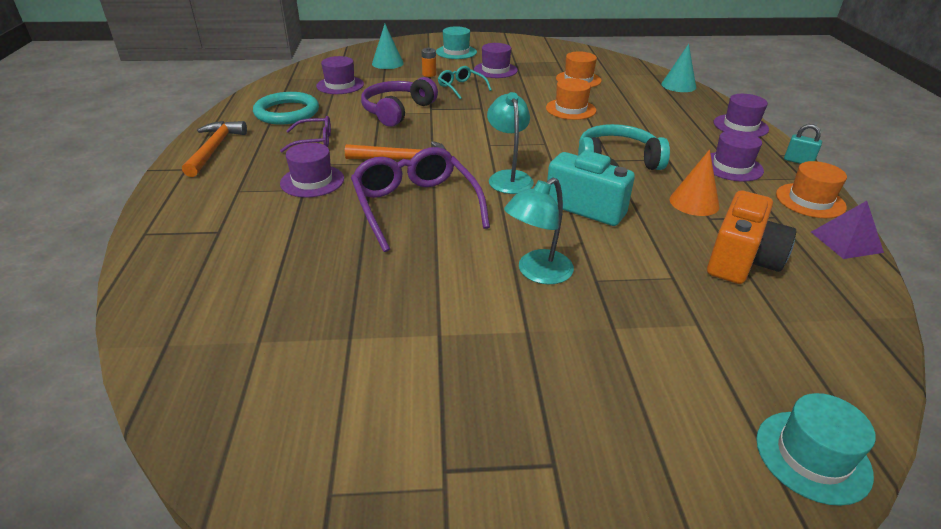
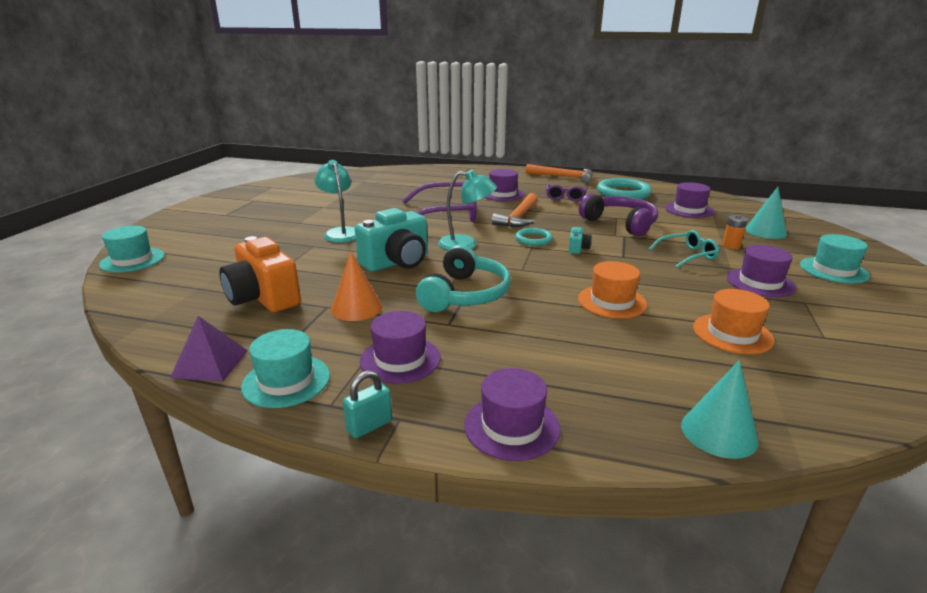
camera: 110 degrees right, 10 degrees down
orange hat [776,161,847,218] -> turquoise hat [241,329,330,408]
none -> turquoise ring [515,228,553,246]
none -> turquoise camera [569,227,592,254]

